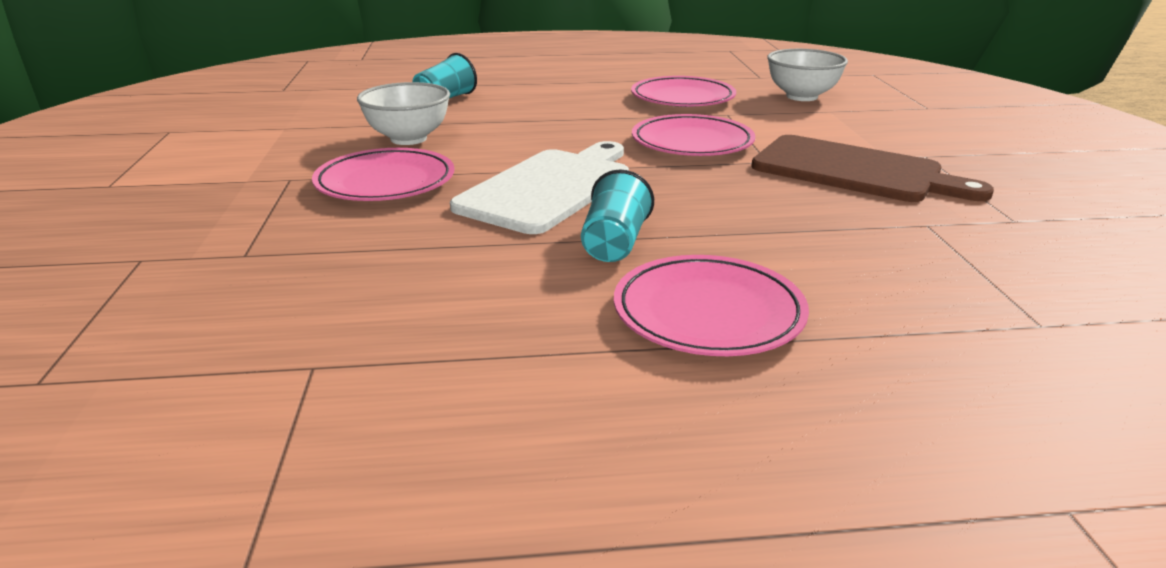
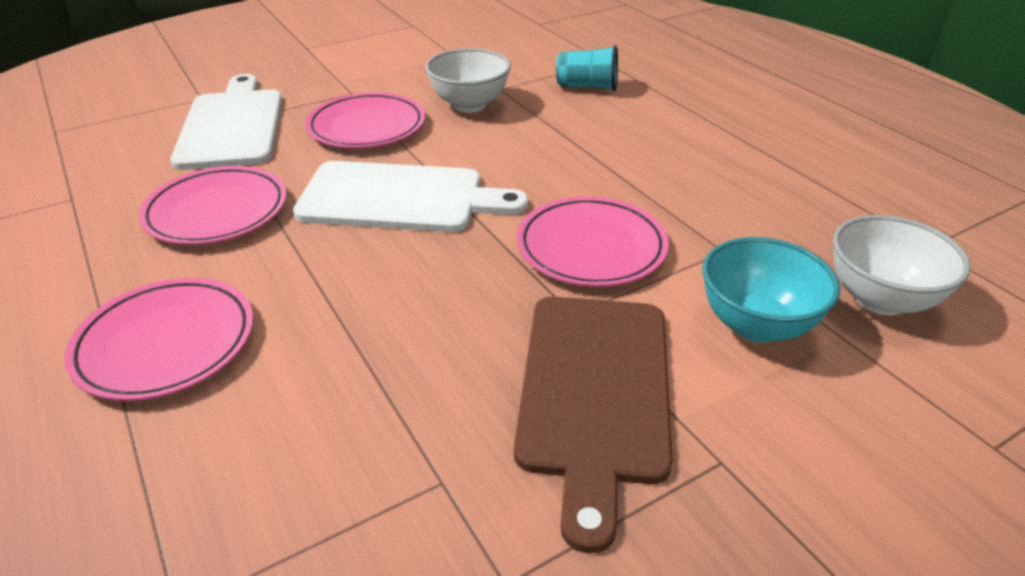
camera: 65 degrees right, 10 degrees up
turquoise cup [581,169,654,262] -> none
pink plate [631,76,736,107] -> pink plate moved to [139,166,287,245]
none -> white cutting board [170,74,282,170]
none -> turquoise bowl [702,237,840,342]

